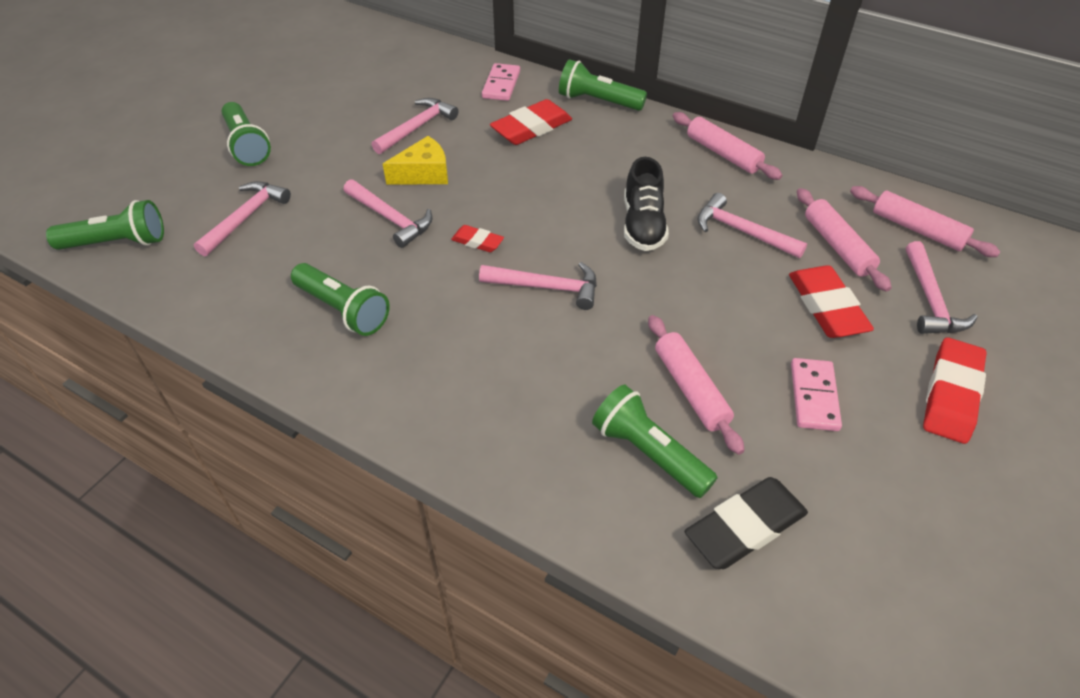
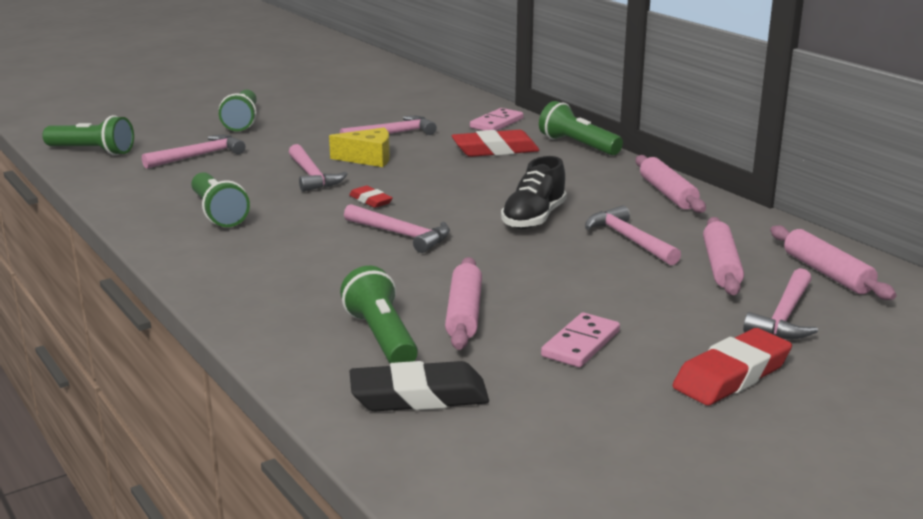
camera: 25 degrees right, 25 degrees down
red eraser [789,265,874,338] -> none

